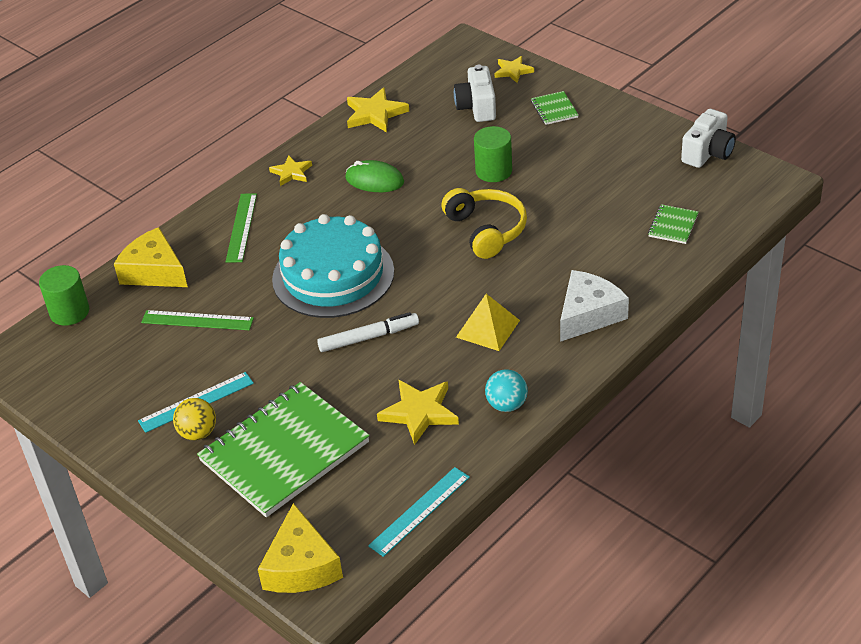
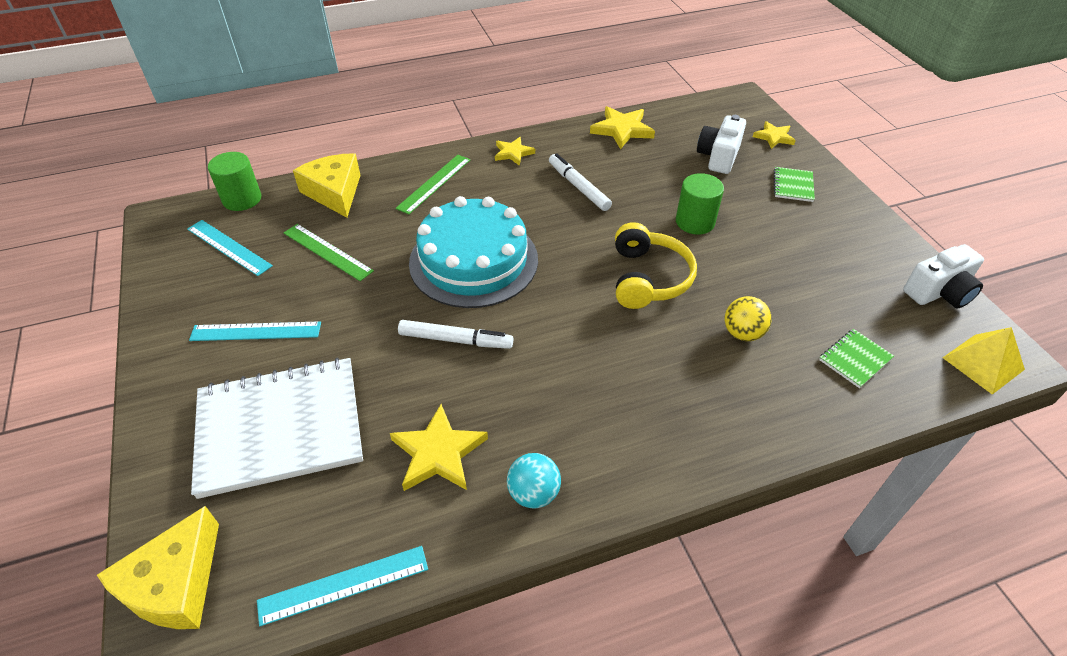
camera: 25 degrees right, 5 degrees up
yellow ball [173,398,216,440] -> yellow ball moved to [725,296,771,341]
green notebook [197,382,370,517] -> white notebook [191,357,363,499]
green mouse [345,160,404,192] -> white marker [549,153,612,211]
yellow pyramid [456,294,520,351] -> yellow pyramid moved to [943,327,1025,394]
white cheese [560,270,629,342] -> none
none -> turquoise ruler [187,220,273,276]

